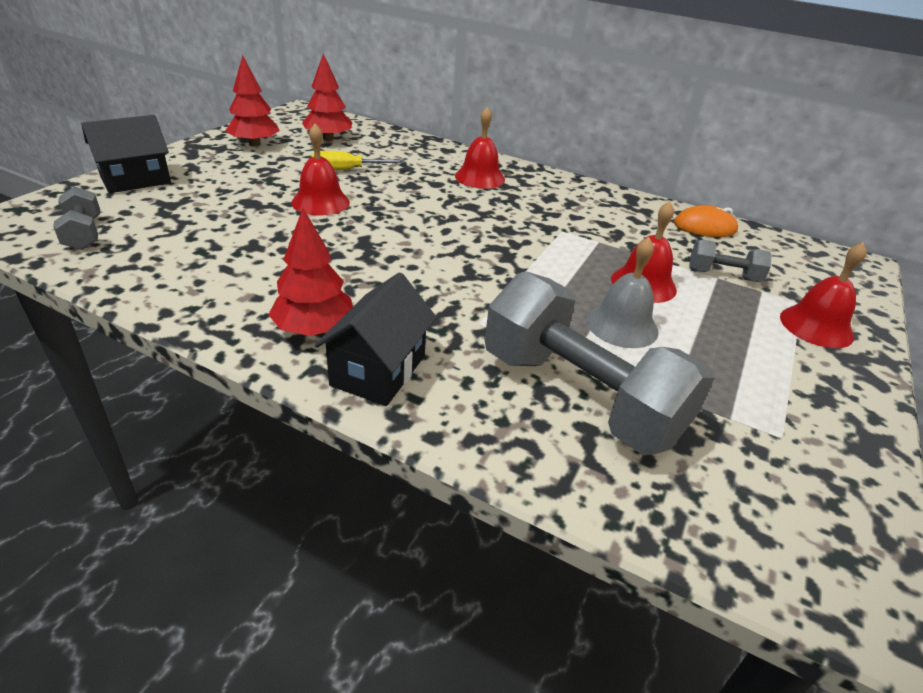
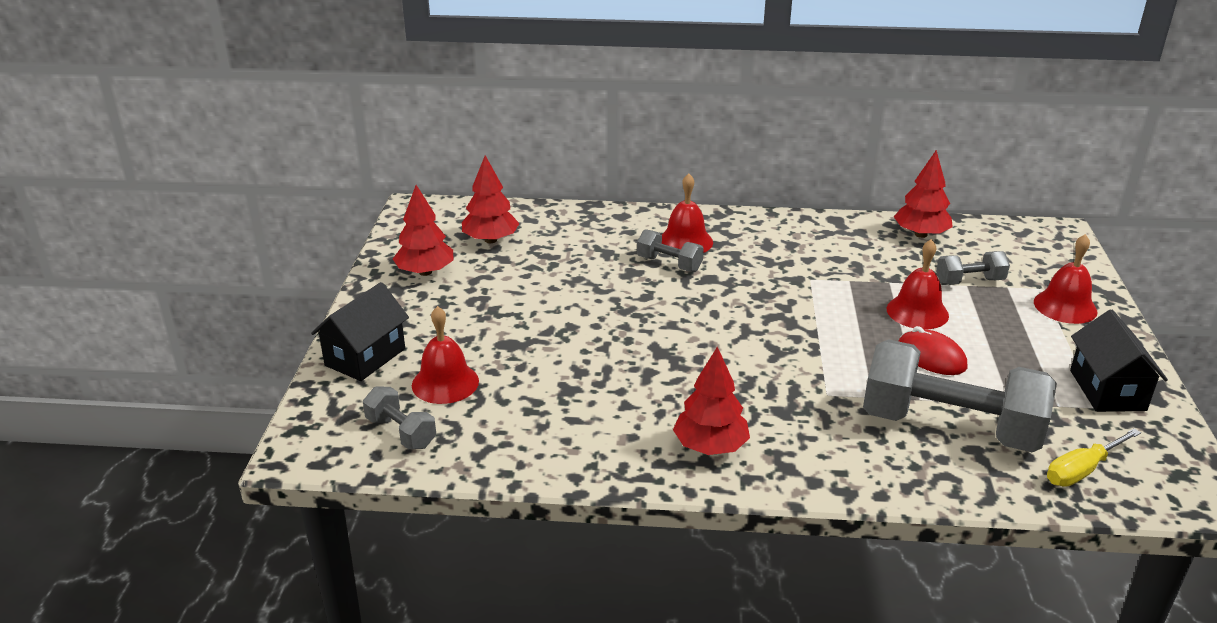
camera: 20 degrees left, 5 degrees down
red bell [291,124,350,216] -> red bell moved to [412,306,479,404]
yellow screwdriver [312,151,405,170] -> yellow screwdriver moved to [1047,428,1141,487]
black house [315,272,437,406] -> black house moved to [1070,310,1168,412]
grey bell [586,237,659,348] -> red mouse [899,326,967,375]
orange mouse [674,205,738,237] -> red tree [894,150,953,238]
none -> grey dumbbell [637,229,704,272]

